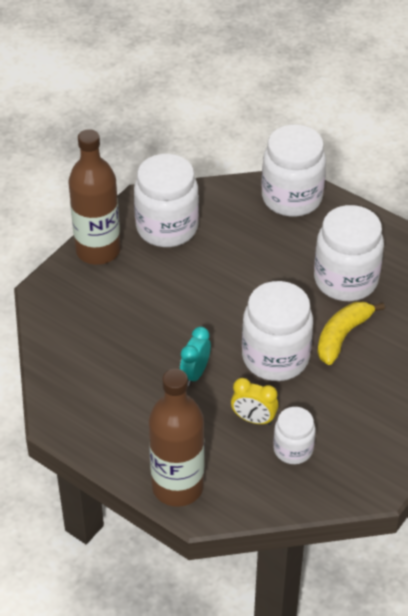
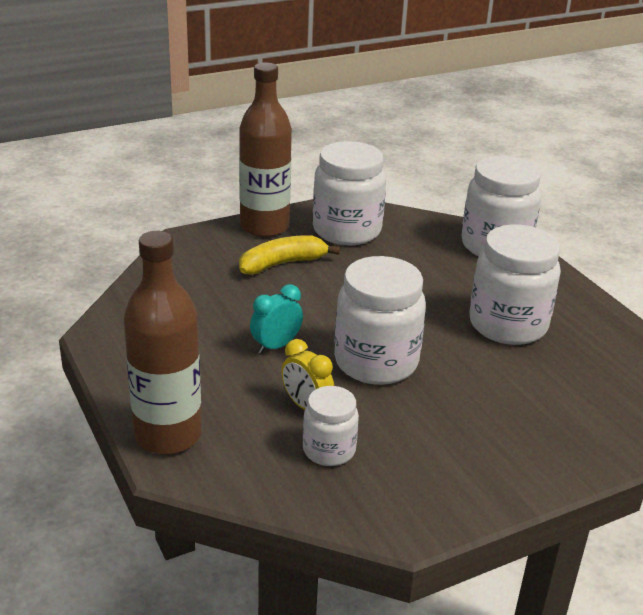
camera: 25 degrees right, 15 degrees down
yellow banana [317,302,385,365] -> yellow banana moved to [239,235,340,275]

